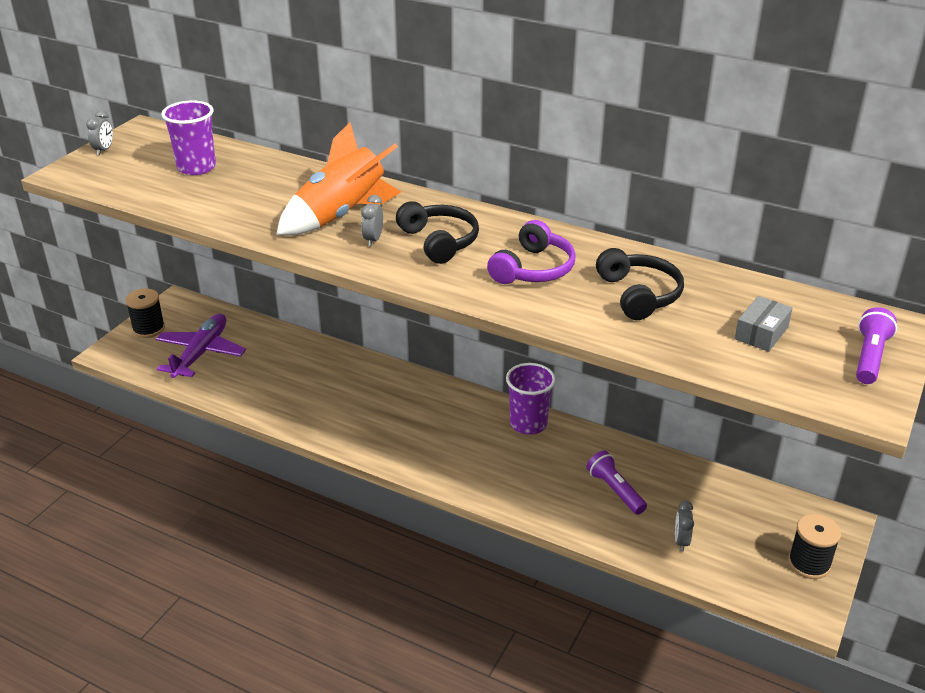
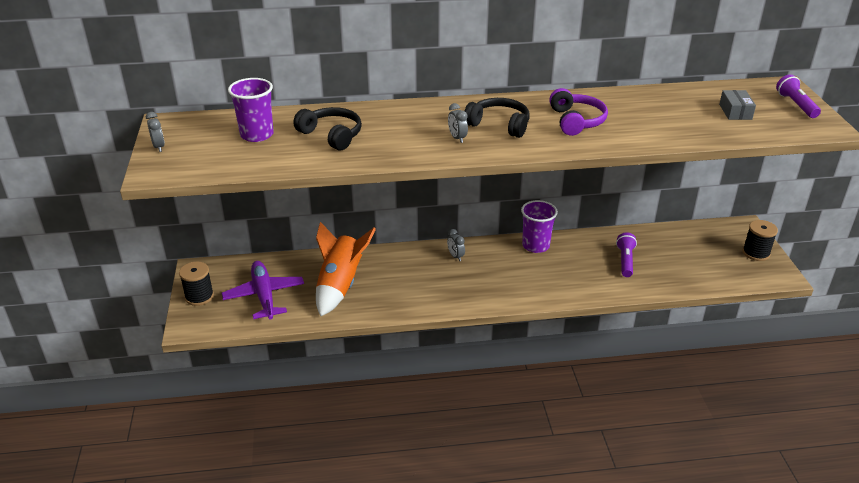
camera: 35 degrees left, 0 degrees up
orange rocket [276,123,401,236] -> orange rocket moved to [316,222,376,316]
purple flashlight [586,451,647,515] -> purple flashlight turned 75 degrees clockwise [616,233,637,277]
black headphones [596,248,684,320] -> black headphones moved to [293,107,362,150]
grey clock [675,501,694,551] -> grey clock moved to [447,229,465,261]

